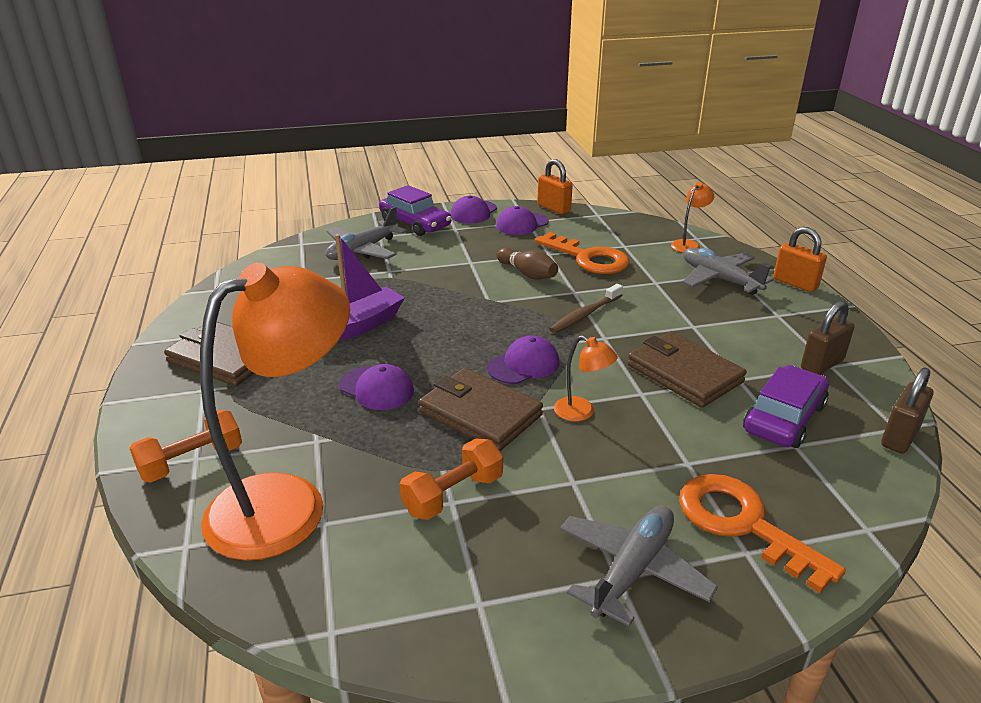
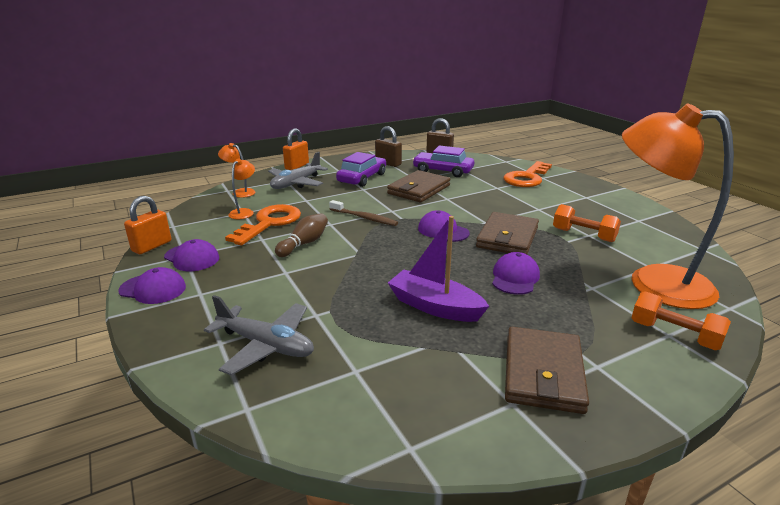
camera: 105 degrees left, 5 degrees down
purple car [379,185,451,236] -> purple car moved to [336,152,386,187]
orange lamp [554,335,618,422] -> orange lamp moved to [228,159,255,219]
grey plane [560,506,718,626] -> none

